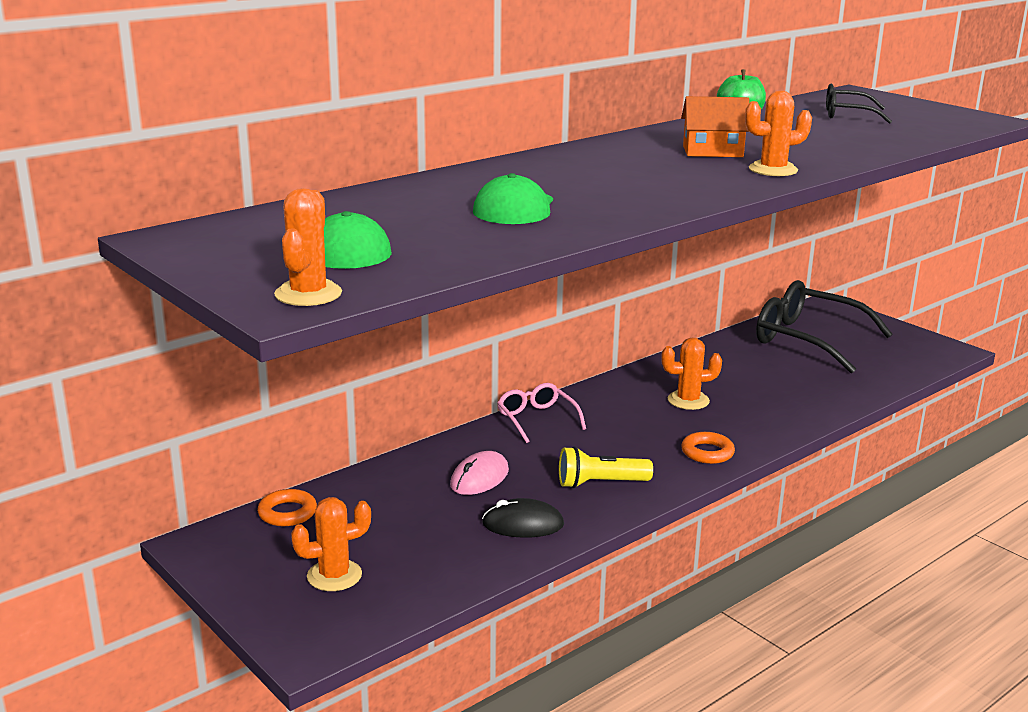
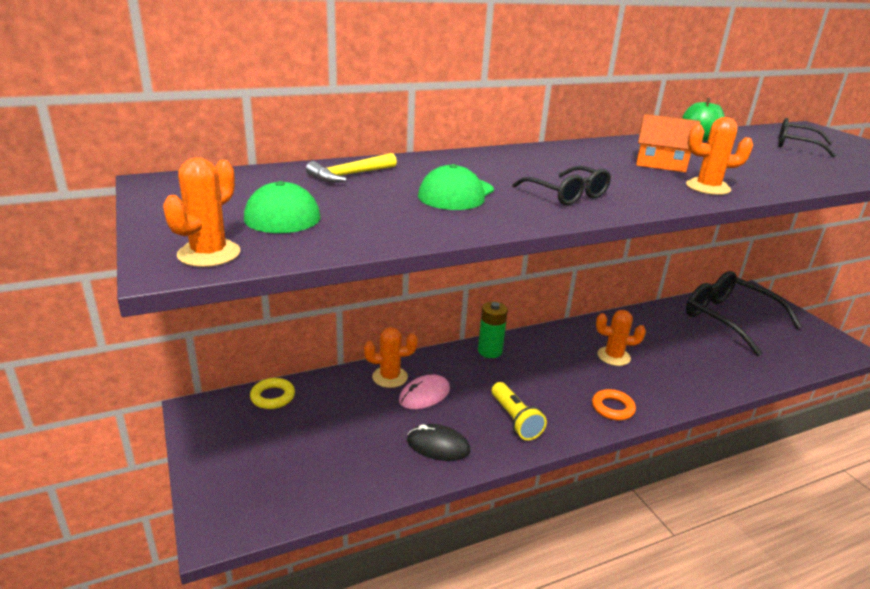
camera: 15 degrees right, 5 degrees up
orange ring [257,489,317,526] -> yellow ring [250,378,295,409]
orange cactus [291,497,371,591] -> orange cactus moved to [364,327,418,388]
pink glasses [497,383,586,443] -> green battery [478,302,508,358]
yellow flashlight [559,446,653,488] -> yellow flashlight turned 120 degrees counterclockwise [492,382,547,440]
none -> yellow hammer [306,153,397,183]
none -> black glasses [512,166,611,205]

